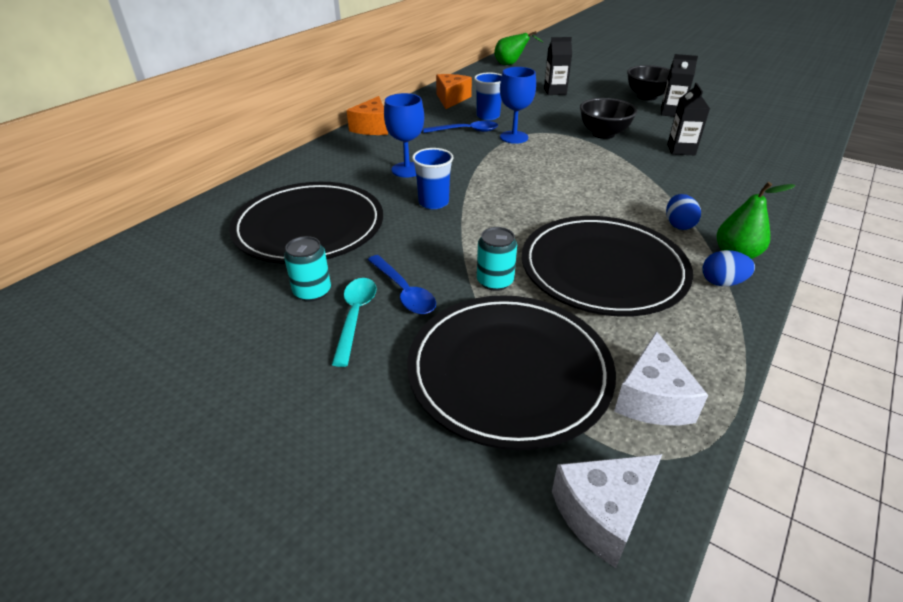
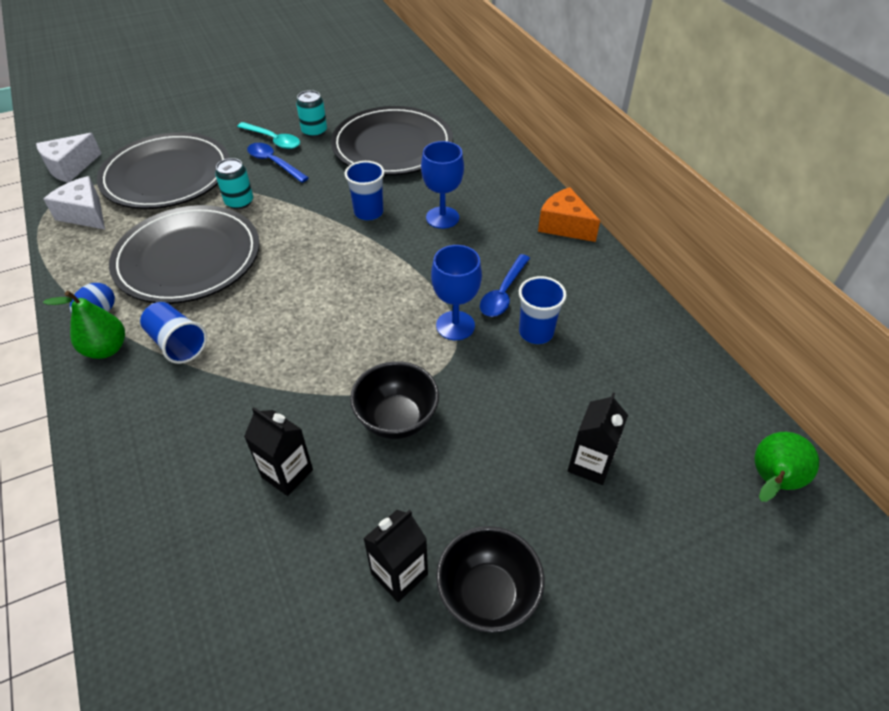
camera: 120 degrees right, 10 degrees up
blue spoon [368,255,436,314] -> blue spoon turned 45 degrees clockwise [247,143,309,183]
orange cheese [436,74,472,109] -> none
white cheese [552,454,663,568] -> white cheese turned 135 degrees counterclockwise [36,133,102,183]
blue egg [666,194,701,230] -> blue cup [140,302,207,364]

